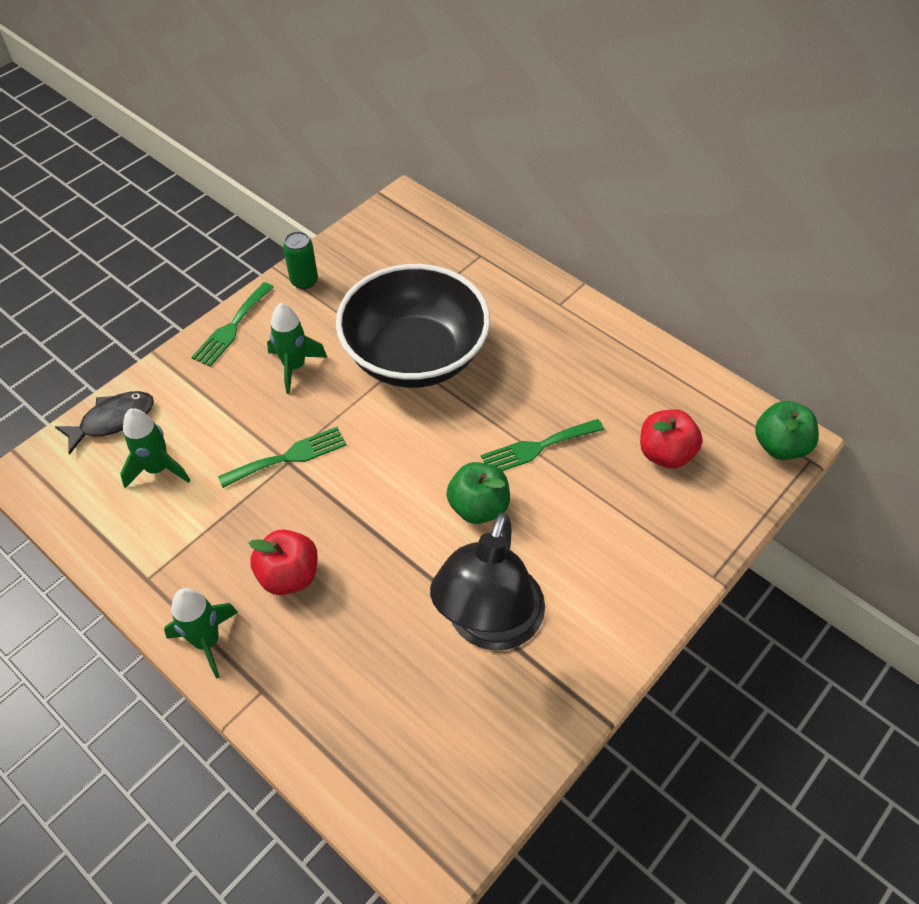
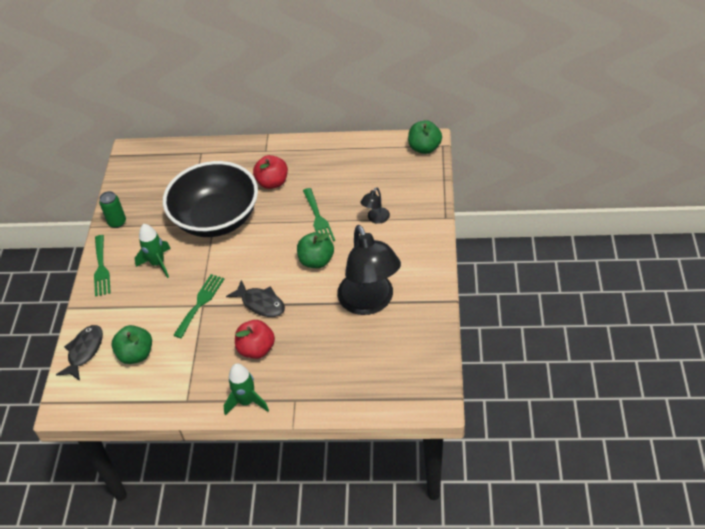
camera: 35 degrees left, 5 degrees down
green rocket [120,408,191,488] -> green apple [111,325,152,364]
green fork [481,419,604,471] -> green fork turned 45 degrees counterclockwise [303,188,335,241]
red apple [640,409,703,469] -> red apple moved to [253,155,288,189]
none -> black fish [226,280,285,317]
none -> black lamp [361,187,390,224]

